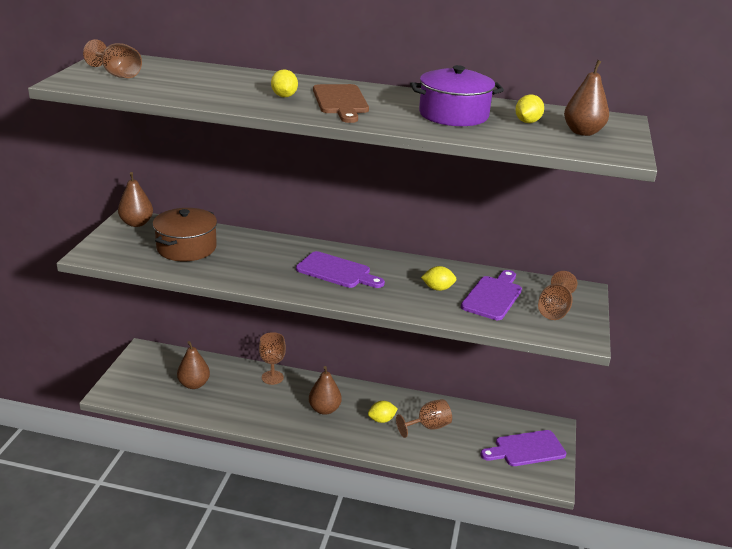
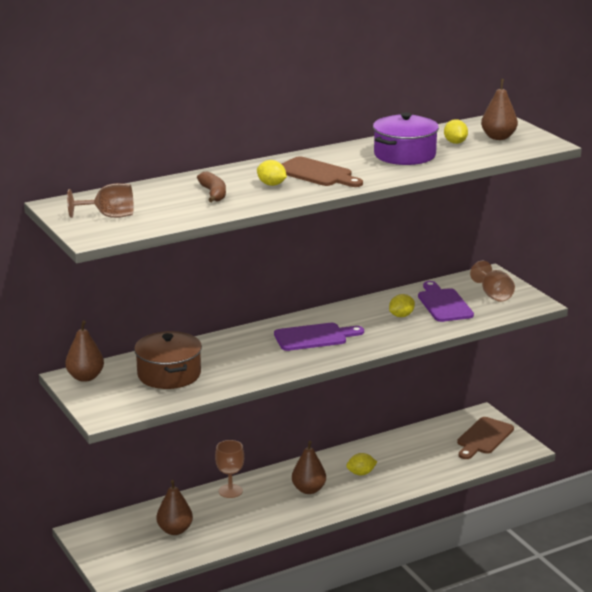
camera: 40 degrees left, 5 degrees down
yellow lemon [368,401,398,423] -> yellow lemon turned 45 degrees clockwise [346,453,377,475]
brown goblet [396,399,452,438] -> none
purple cutting board [480,430,566,466] -> brown cutting board [457,417,514,459]
none -> brown banana [197,171,226,202]

